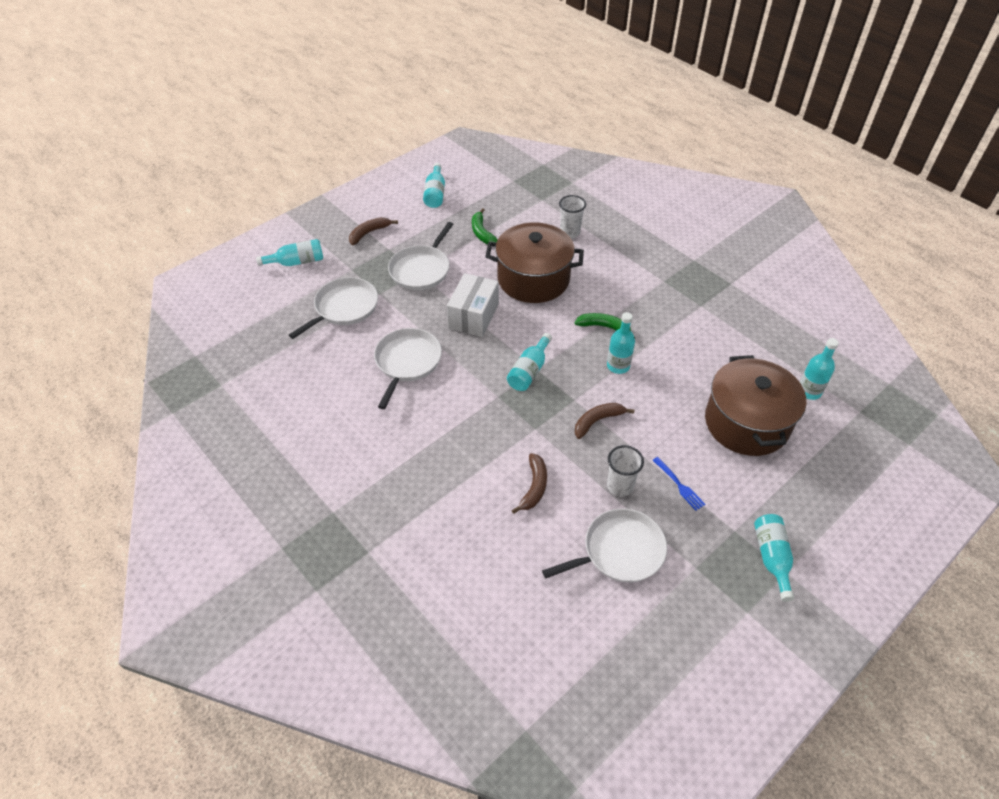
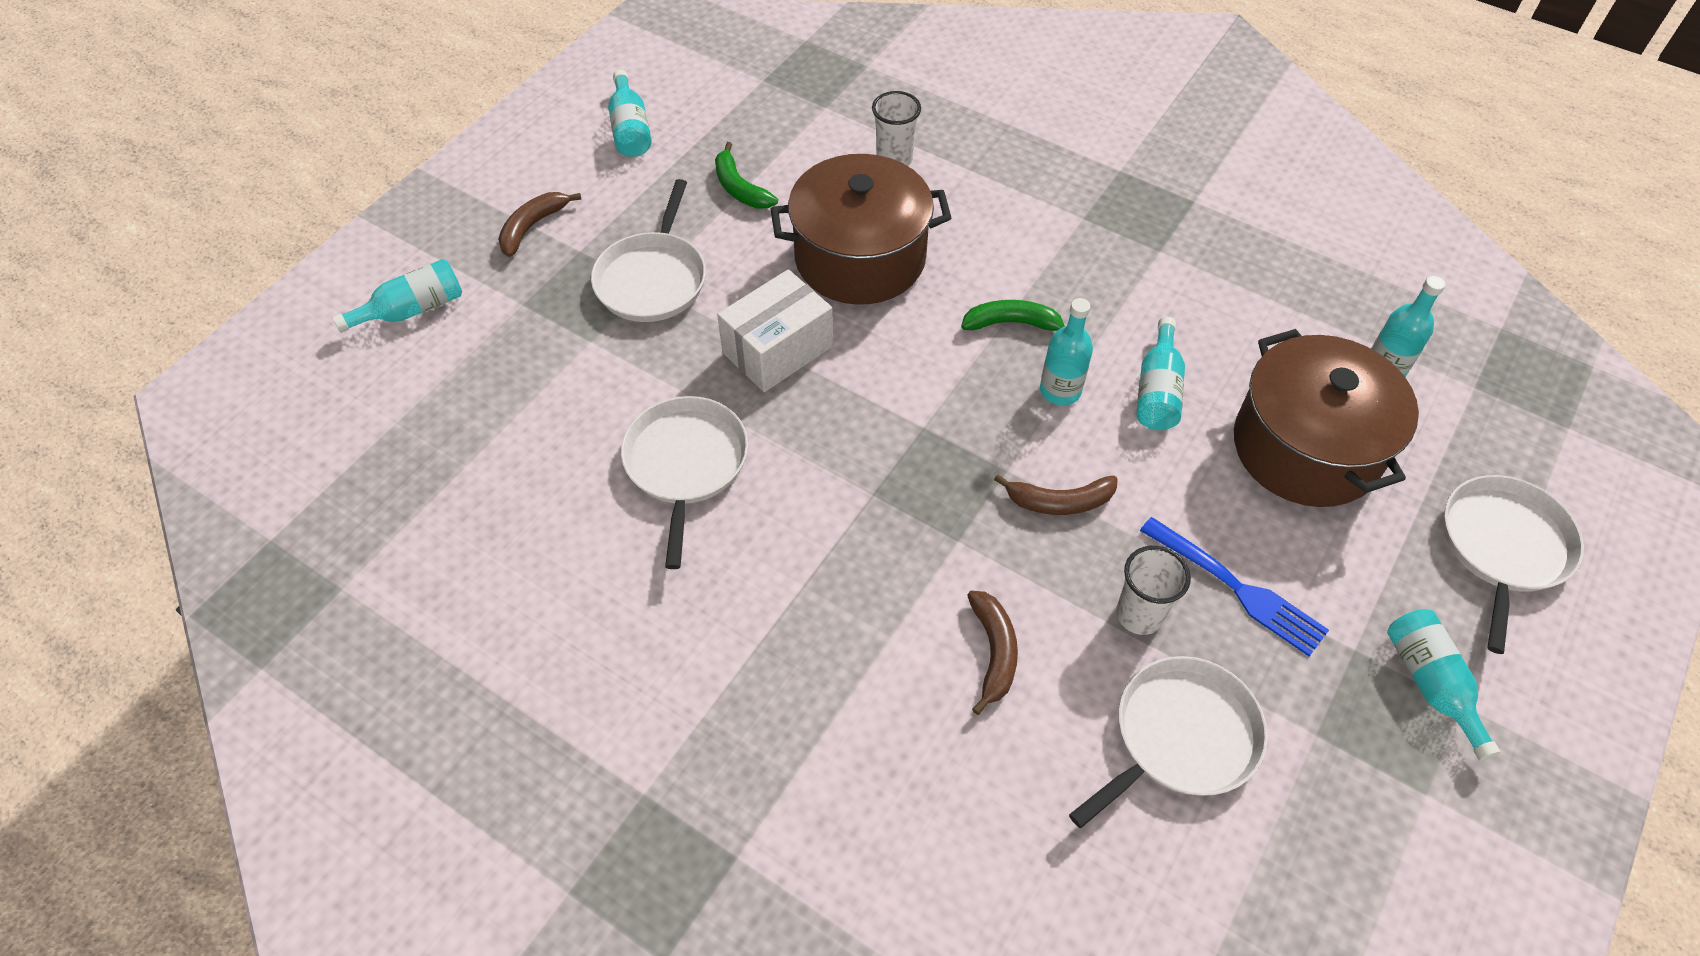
camera: 15 degrees left, 5 degrees up
white pan [289,277,378,339] -> white pan moved to [1444,475,1584,654]
white box [447,273,499,337] -> white box turned 45 degrees clockwise [717,269,833,392]
turquoise bottle [507,333,552,391] -> turquoise bottle moved to [1136,317,1185,430]
brown banana [575,403,634,439] -> brown banana turned 135 degrees counterclockwise [994,475,1117,515]
blue fork [653,457,706,511] -> blue fork [1140,517,1329,657], size x1.65

